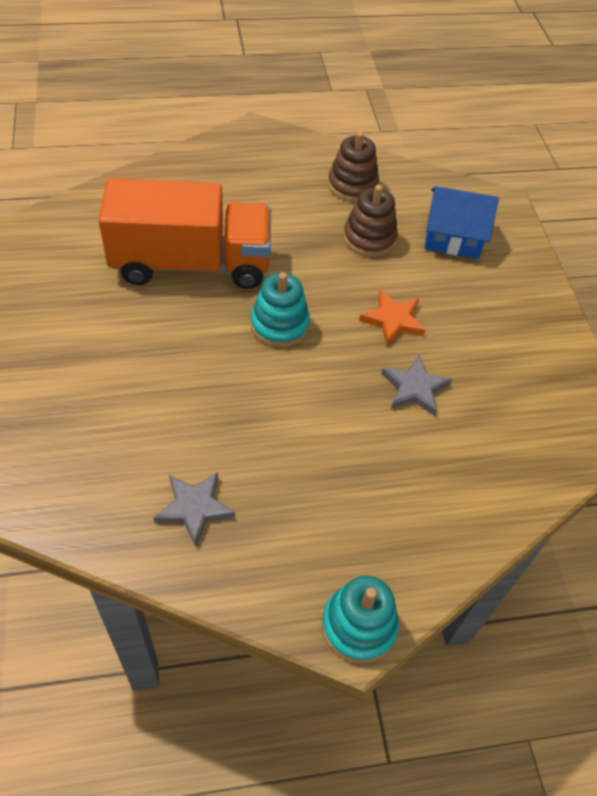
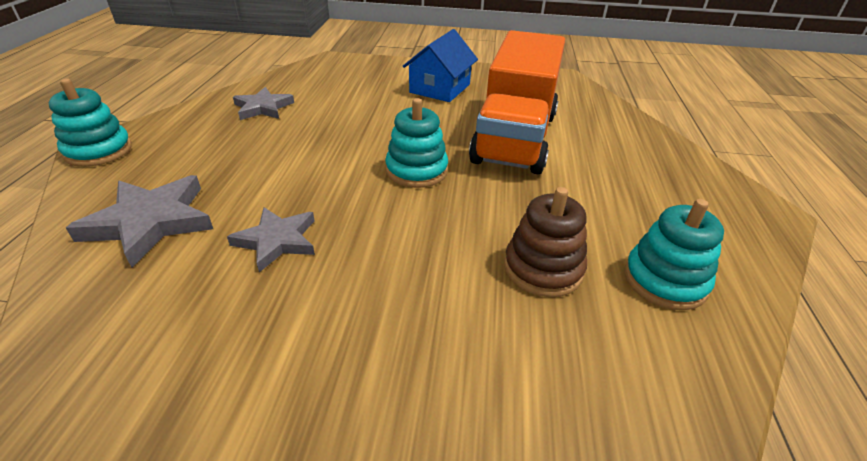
camera: 110 degrees right, 15 degrees down
brown stacking toy [328,132,379,202] -> turquoise stacking toy [625,199,724,310]
orange star [359,290,426,346] -> none
blue house [425,186,499,259] -> blue house moved to [403,29,478,102]
none -> grey star [66,175,213,267]

